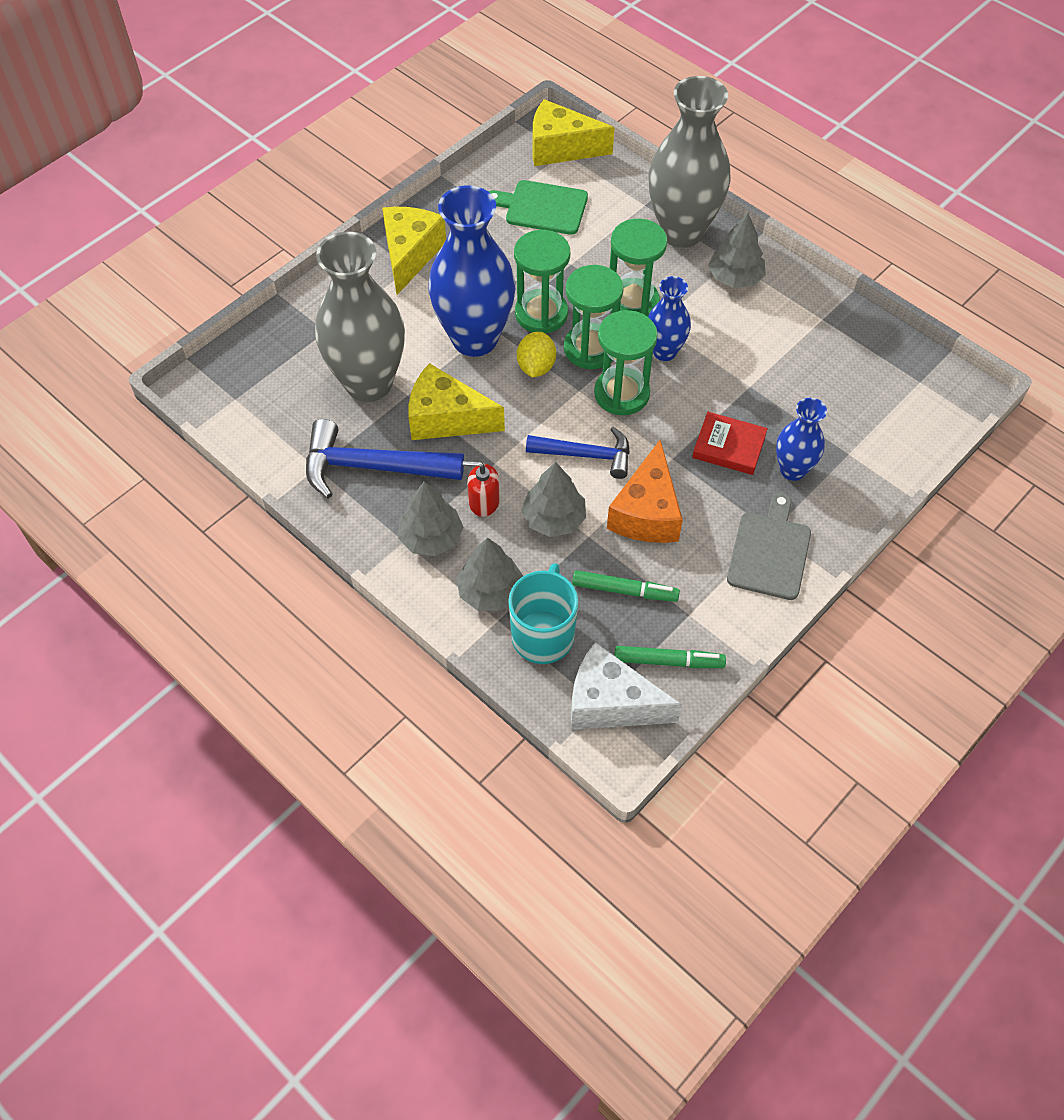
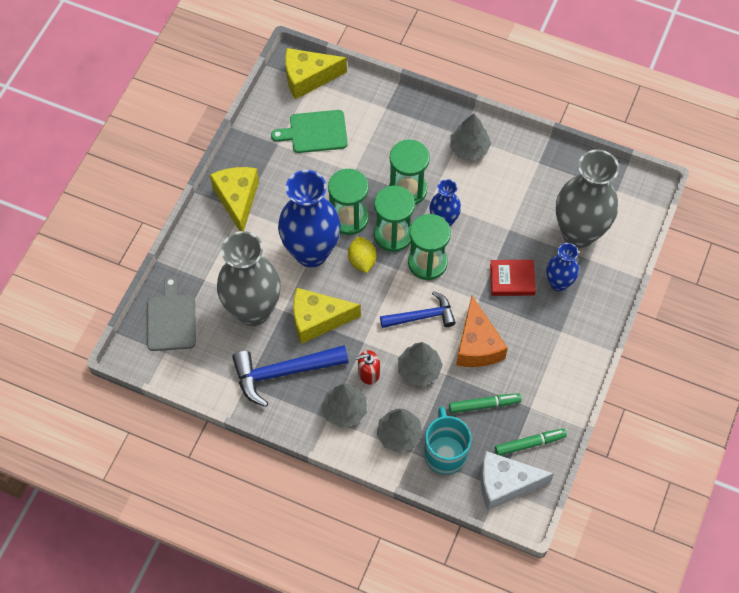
camera: 20 degrees left, 5 degrees up
grey vase [648,76,731,248] -> grey vase moved to [556,149,619,248]
grey cutting board [727,492,811,600] -> grey cutting board moved to [147,276,196,351]

